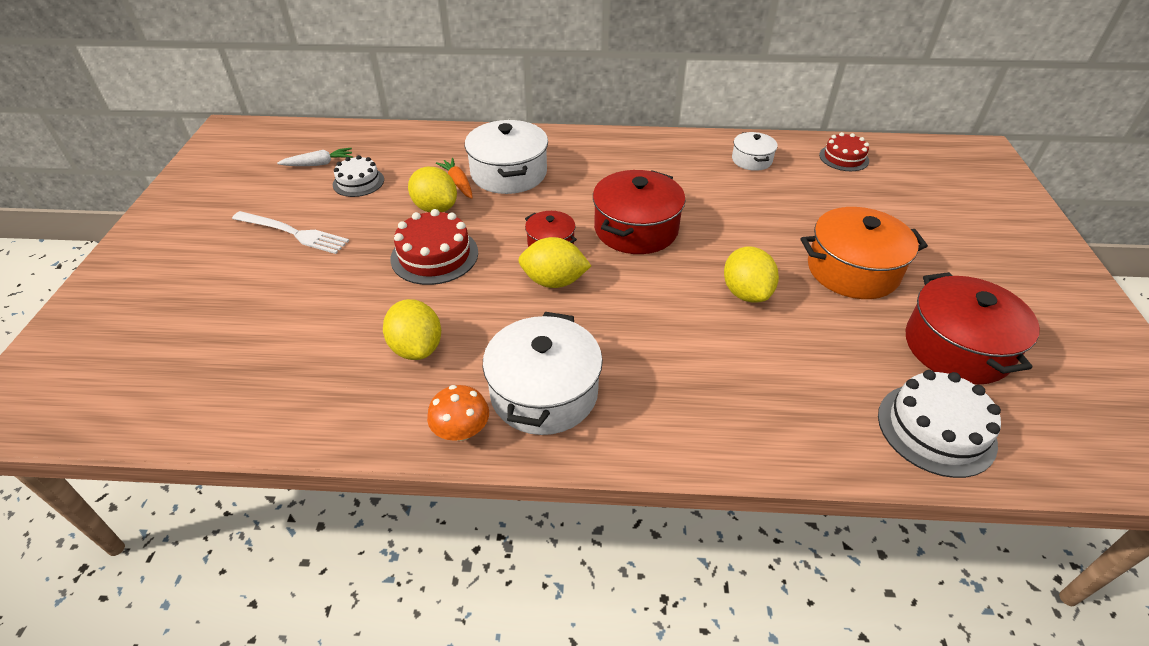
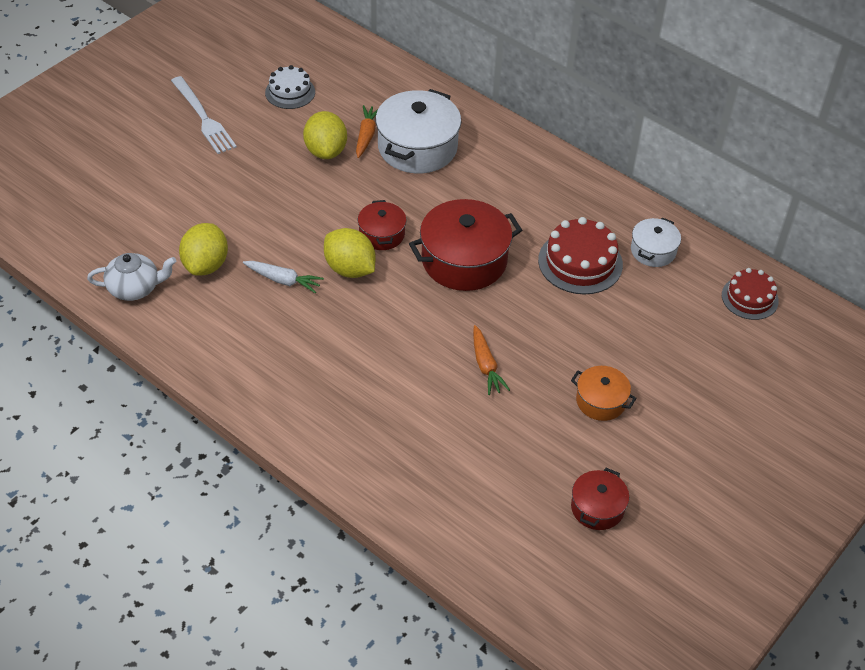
camera: 35 degrees right, 5 degrees up
white carrot [277,148,353,166] -> white carrot moved to [243,261,324,293]
red cake [390,209,478,285] -> red cake moved to [538,217,623,294]
orange mushroom [427,385,489,441] -> none
white pot [483,312,603,435] -> none
yellow lemon [724,247,779,303] -> orange carrot [473,325,510,395]
orange pot [801,207,928,299] -> orange pot [571,366,637,421], size x0.54
white cake [878,370,1001,478] -> none
red pot [906,272,1040,384] -> red pot [571,468,629,530], size x0.54
none -> white teapot [87,253,176,301]

